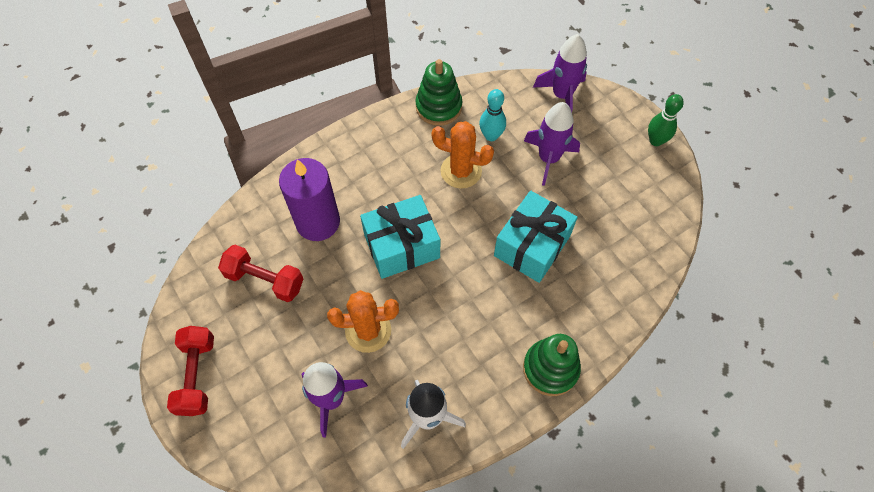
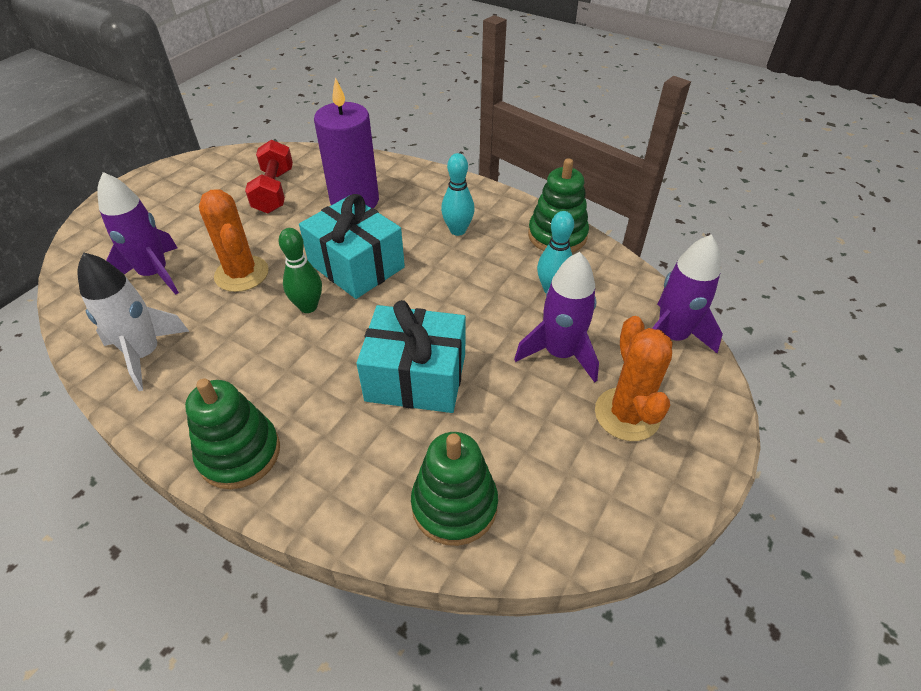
camera: 65 degrees right, 15 degrees down
red dumbbell [167,326,214,416] -> none
orange cactus [432,121,494,189] -> orange cactus moved to [595,316,672,441]
green bowling pin [648,94,684,146] -> green bowling pin moved to [279,228,322,313]
none -> green stacking toy [411,432,498,546]
none -> turquoise bowling pin [441,153,475,236]

